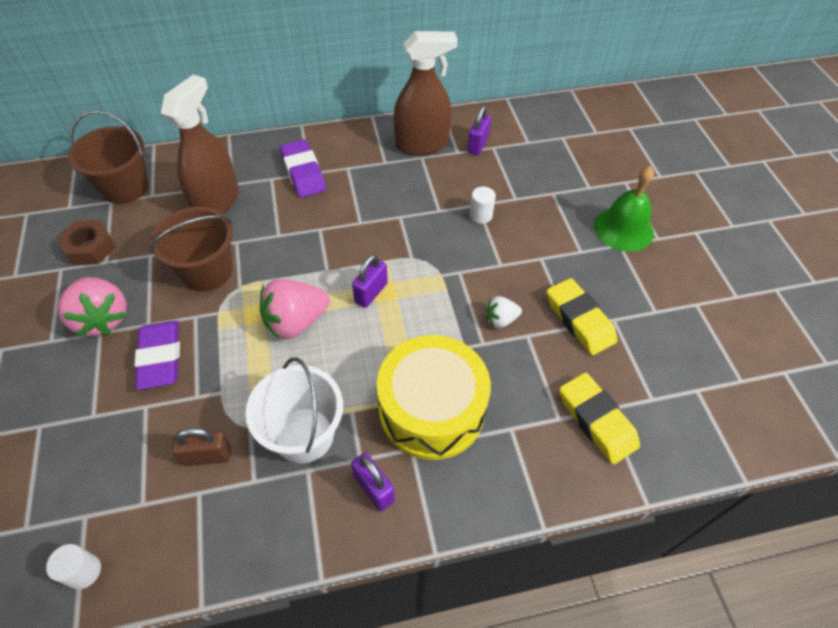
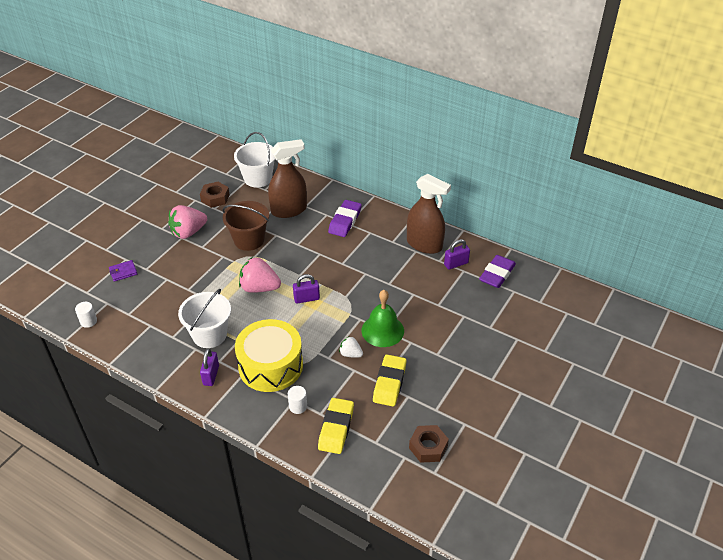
camera: 45 degrees right, 10 degrees down
pink strawberry [58,277,127,336] -> pink strawberry turned 45 degrees clockwise [168,205,207,239]
brown bucket [68,110,149,204] -> white bucket [234,132,275,188]
purple eraser [134,321,180,390] -> purple eraser moved to [479,255,516,288]
brown padlock [172,428,231,466] -> none
white cylinder [470,186,496,224] -> white cylinder moved to [288,386,307,414]
green bell [594,166,654,252] -> green bell moved to [362,290,404,347]
none -> purple wallet [109,260,138,282]
none -> brown nut [409,425,449,463]

